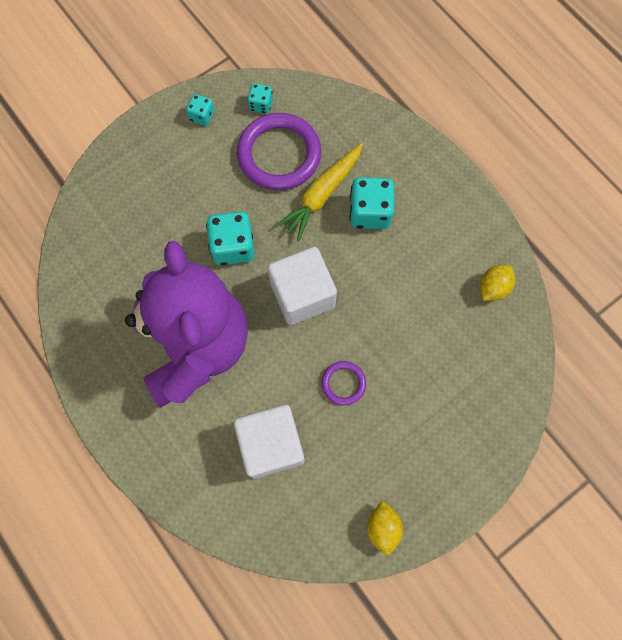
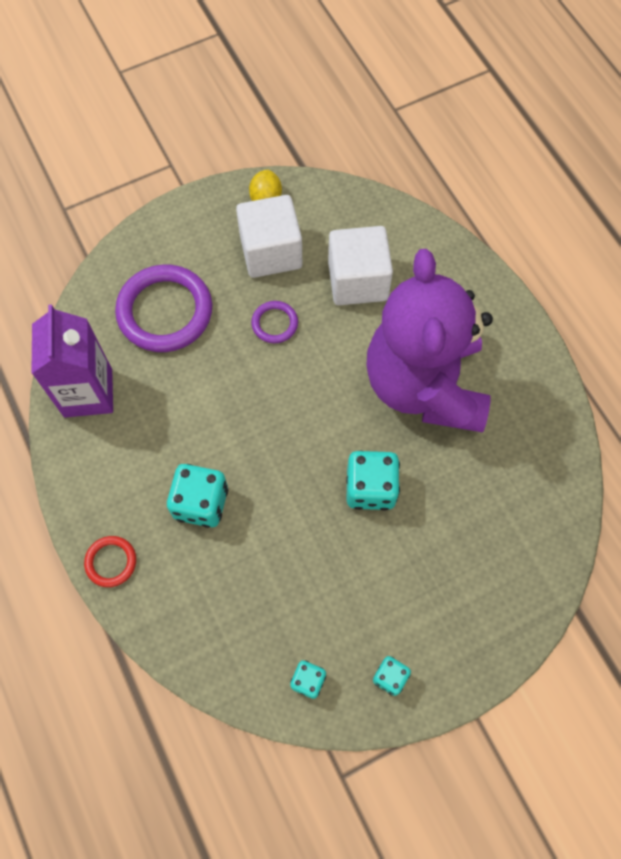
camera: 170 degrees left, 5 degrees down
purple ring [237,113,321,190] -> purple ring moved to [115,264,212,352]
white cube [268,247,337,325] -> white cube moved to [236,195,302,278]
yellow carrot [276,143,363,241] -> none
yellow lemon [480,265,515,301] -> purple carton [31,304,113,418]
none -> red ring [84,536,136,587]

